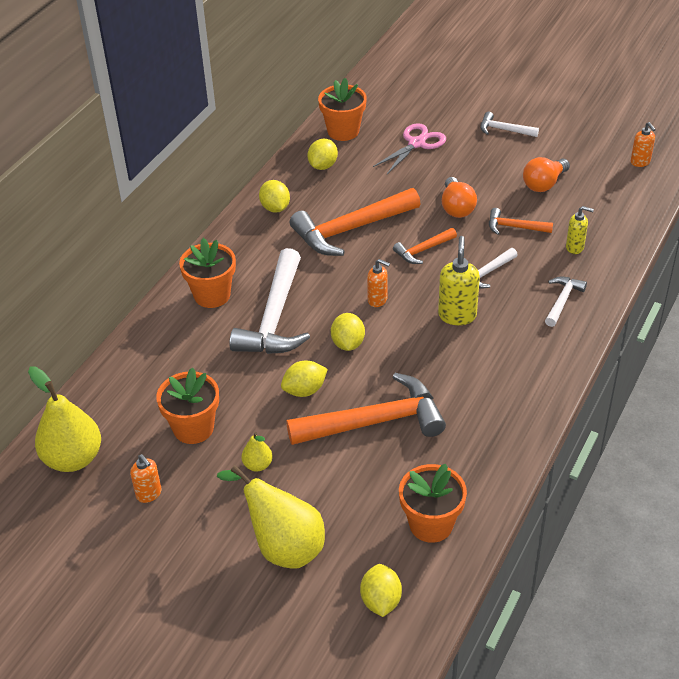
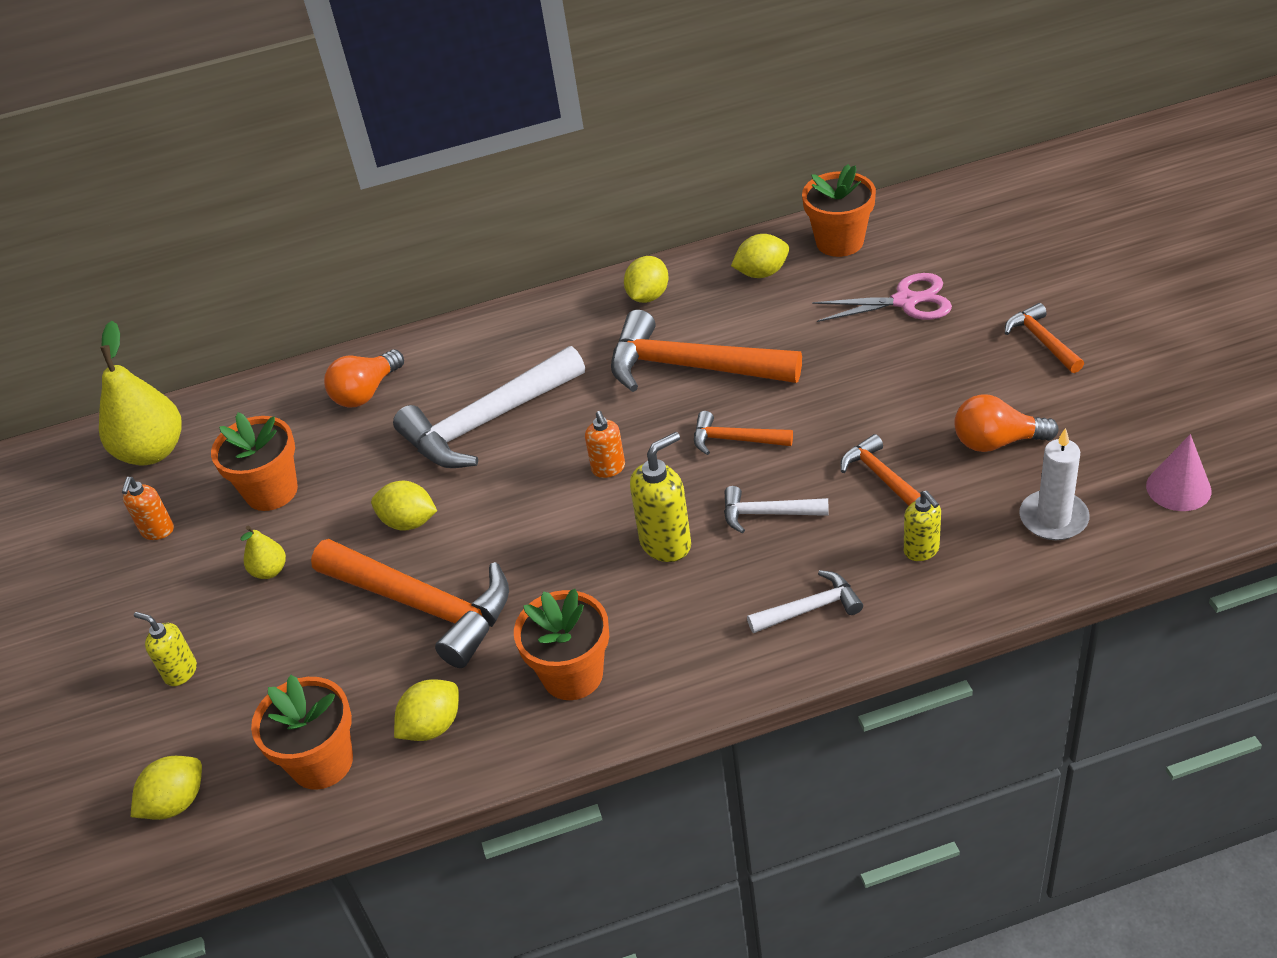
camera: 50 degrees right, 0 degrees up
orange flower pot [179,238,236,308] -> orange flower pot moved to [514,589,609,700]
yellow pear [217,465,325,568] -> yellow soap dispenser [134,612,197,686]
yellow lemon [331,313,365,351] -> yellow lemon moved to [394,679,459,741]
orange light bulb [442,177,477,218] -> orange light bulb moved to [324,349,404,408]
white hammer [480,112,539,137] -> orange hammer [1005,303,1084,373]
orange soap dispenser [631,122,656,167] -> pink cone [1146,434,1211,511]
none -> white candle [1019,428,1090,540]

